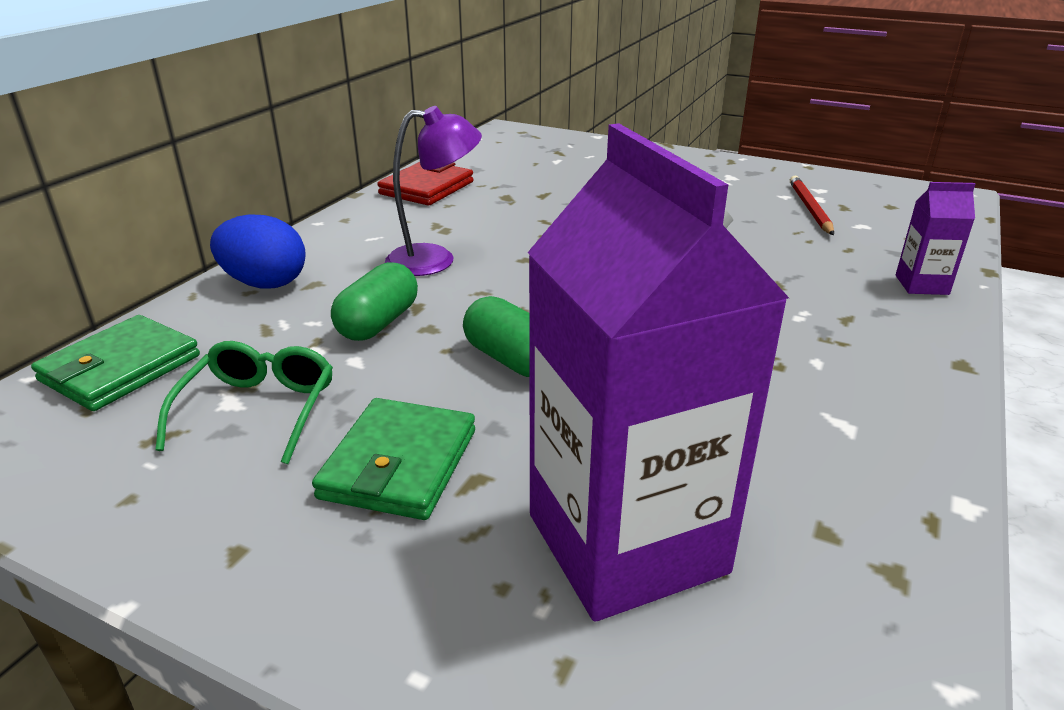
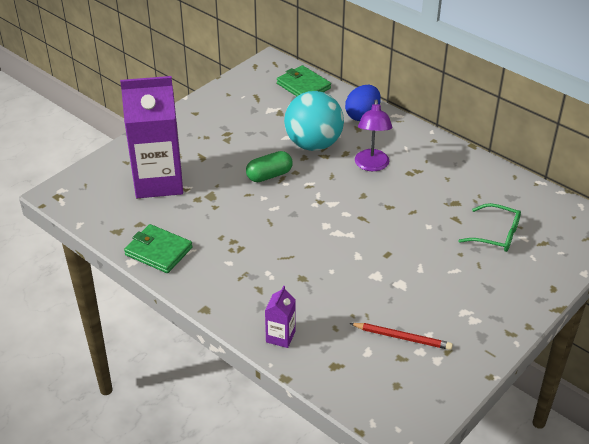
camera: 105 degrees right, 10 degrees up
green glasses [155,341,333,464] -> green glasses moved to [458,203,521,252]
green wallet [312,398,475,520] -> green wallet moved to [124,224,193,273]
green capsule [331,262,418,341] -> turquoise ball [284,91,344,151]
red wallet [377,162,473,205] -> none

